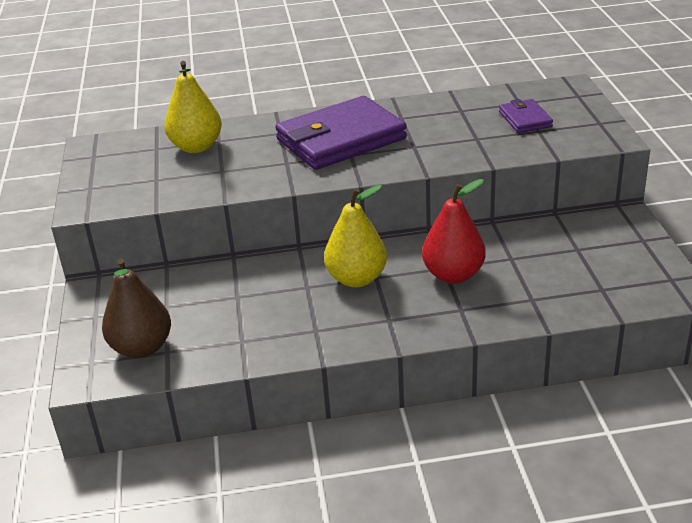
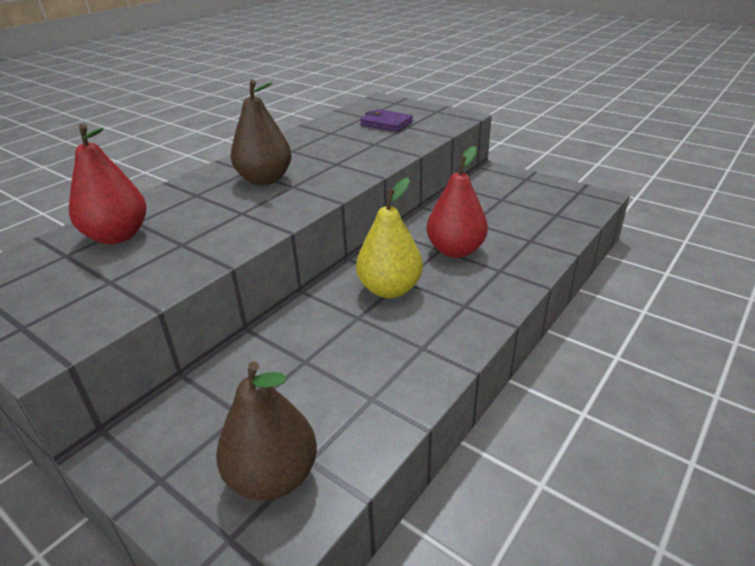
camera: 45 degrees left, 0 degrees up
yellow pear [164,61,222,153] -> red pear [69,124,146,244]
purple wallet [275,96,407,170] -> brown pear [231,80,292,185]

